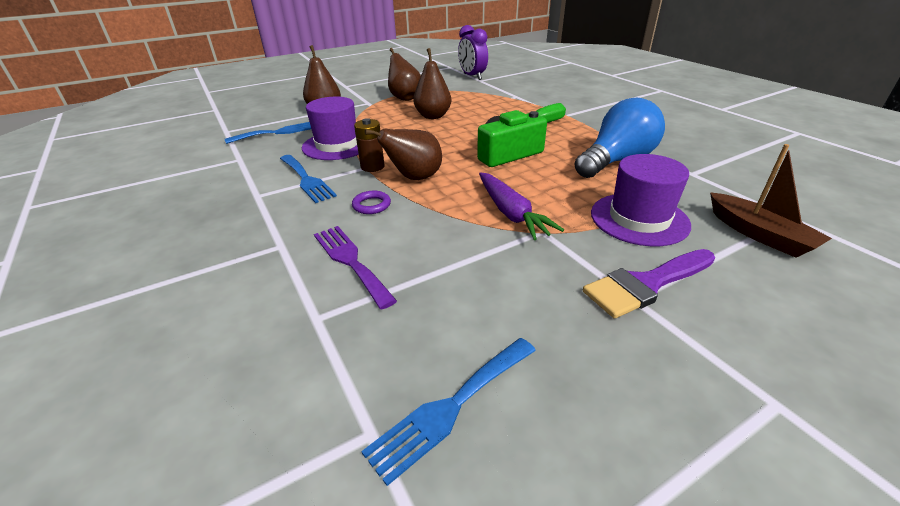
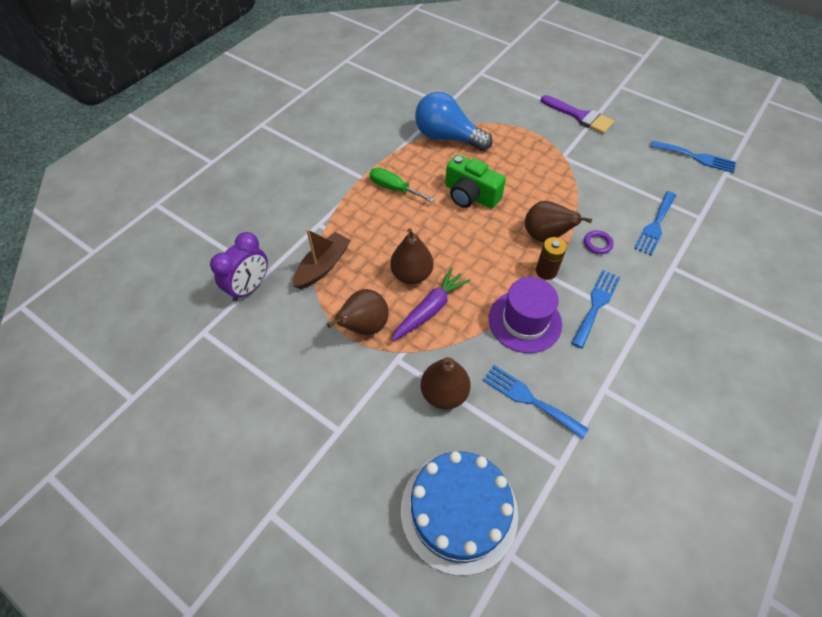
camera: 115 degrees left, 20 degrees up
purple fork [314,226,397,309] -> blue fork [634,191,676,256]
purple carrot [479,172,564,240] -> purple carrot moved to [392,267,471,341]
purple hat [591,154,691,246] -> none
brown boat [710,144,832,258] -> brown boat moved to [293,229,351,289]
none -> blue cake [401,451,518,576]

